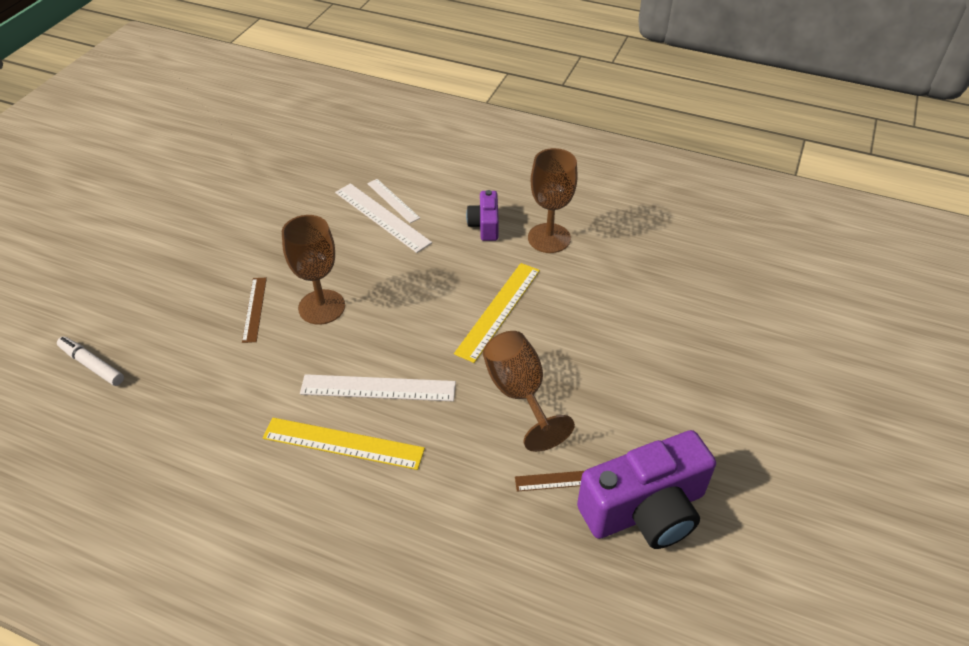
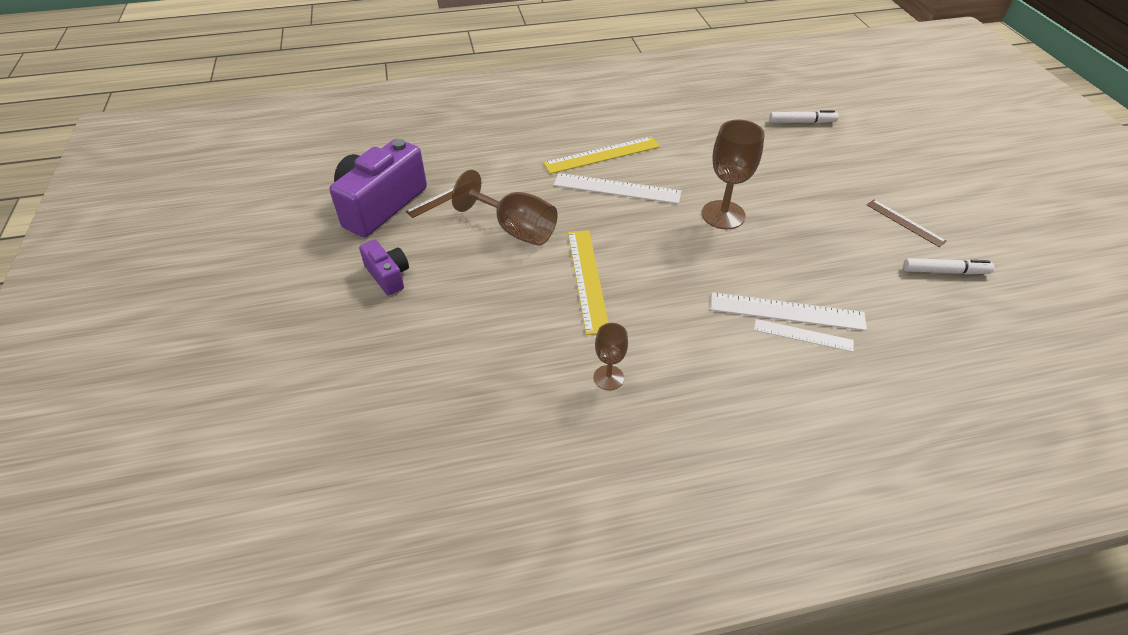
camera: 145 degrees right, 0 degrees up
brown ruler [242,278,267,343] -> brown ruler moved to [866,200,947,247]
white ruler [300,374,456,401] -> white ruler turned 45 degrees clockwise [554,173,681,204]
purple camera [466,190,499,241] -> purple camera moved to [359,240,409,296]
brown goblet [528,148,578,253] -> brown goblet [594,323,628,390], size x0.57
none -> white marker [903,258,994,275]

